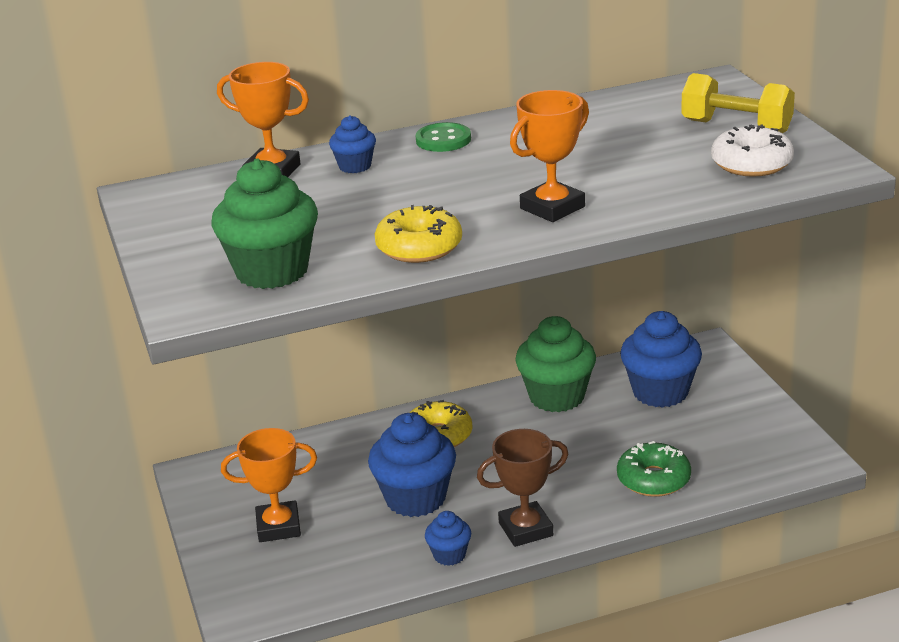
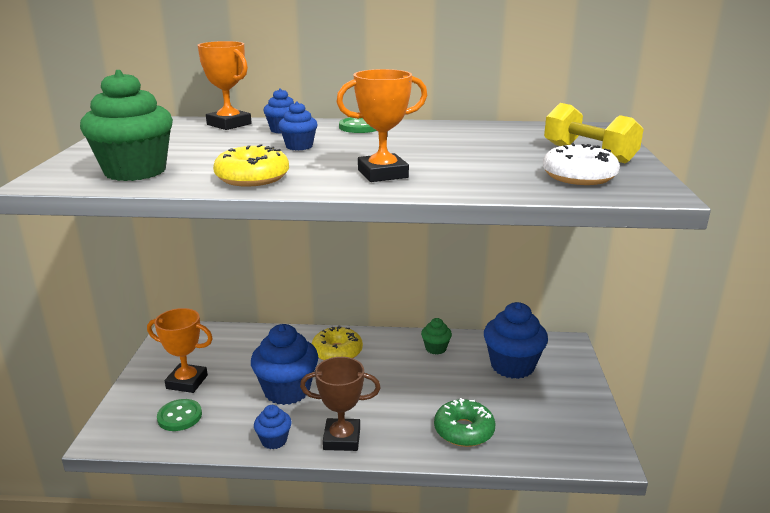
camera: 20 degrees right, 5 degrees down
green cupcake [515,316,596,412] -> green cupcake [421,318,452,355], size x0.51
none -> green button [157,399,202,431]
none -> blue cupcake [278,101,318,150]

